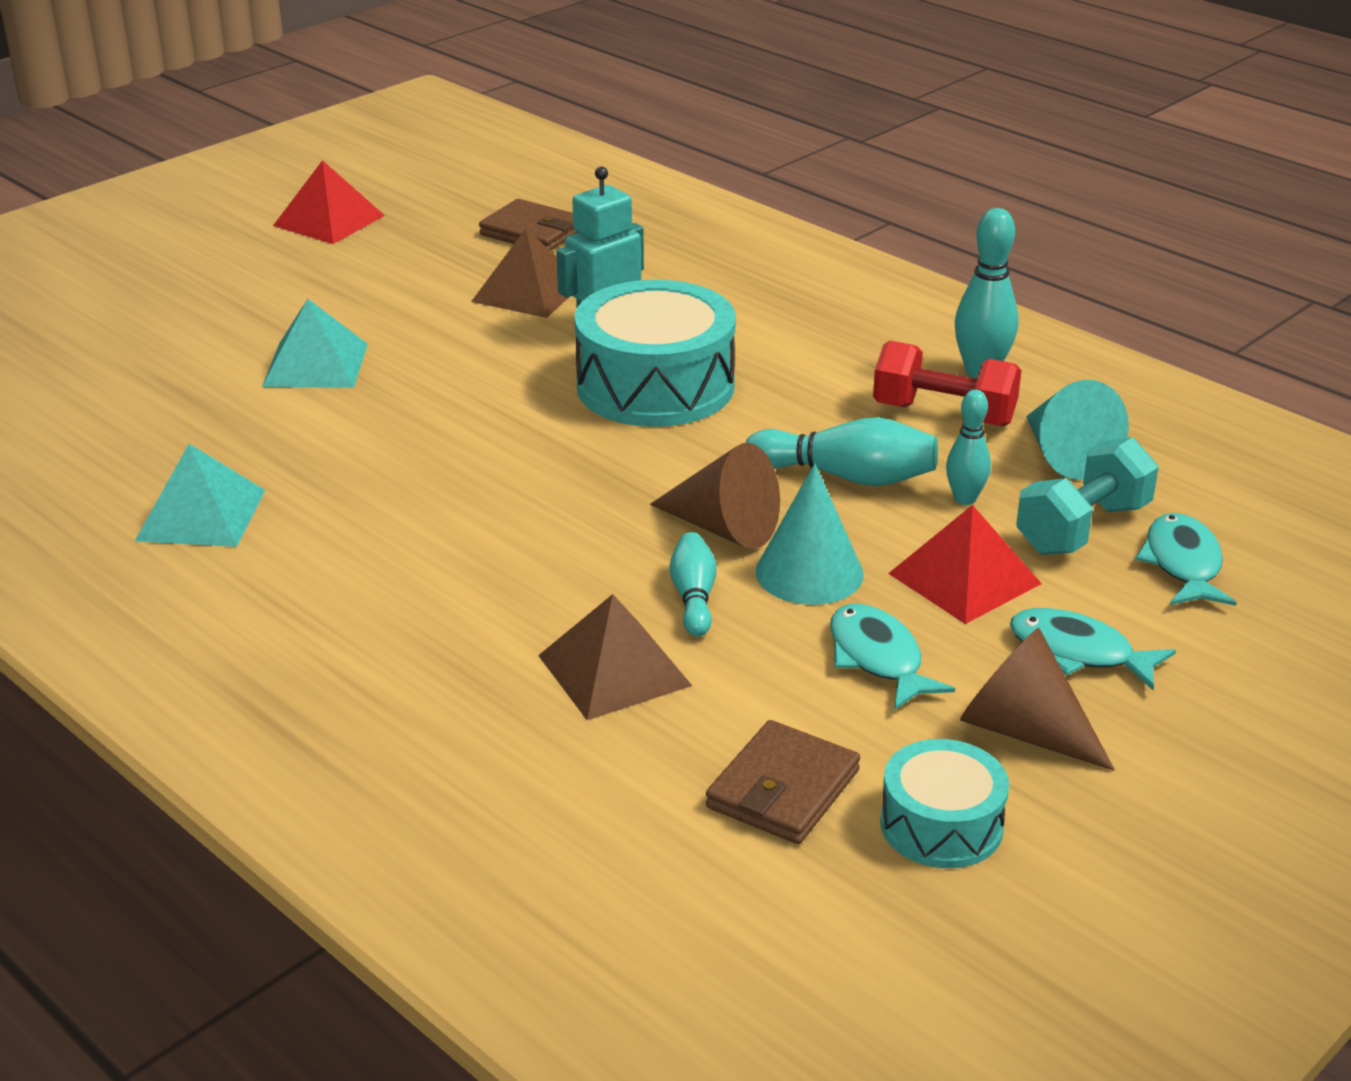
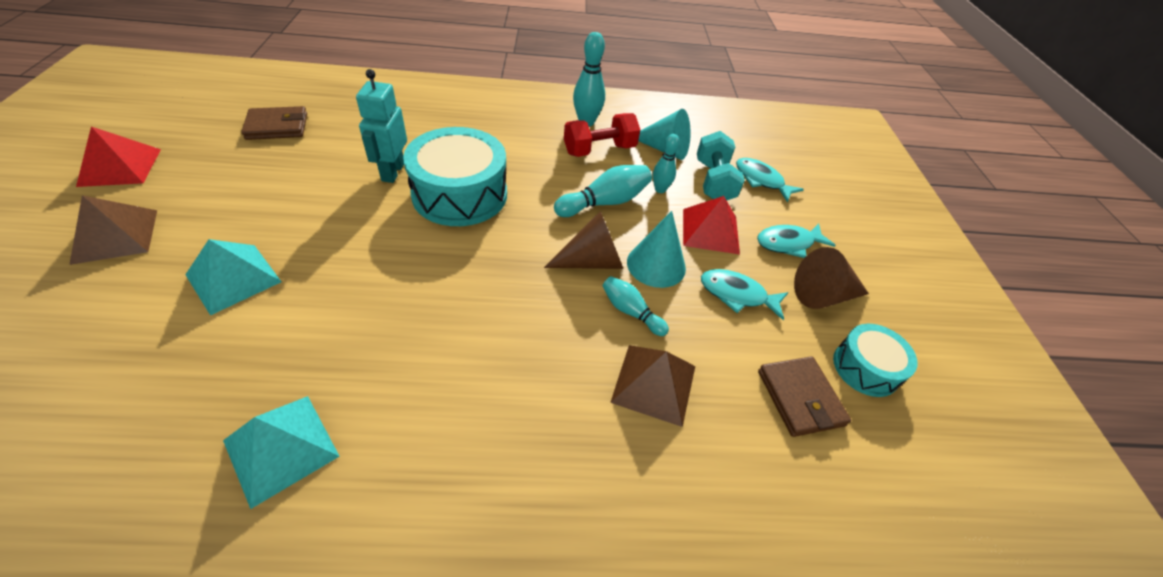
camera: 50 degrees left, 15 degrees up
brown pyramid [471,229,569,318] -> brown pyramid moved to [69,195,157,265]

